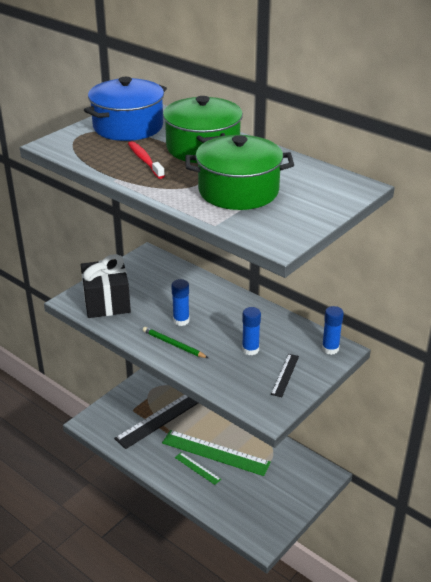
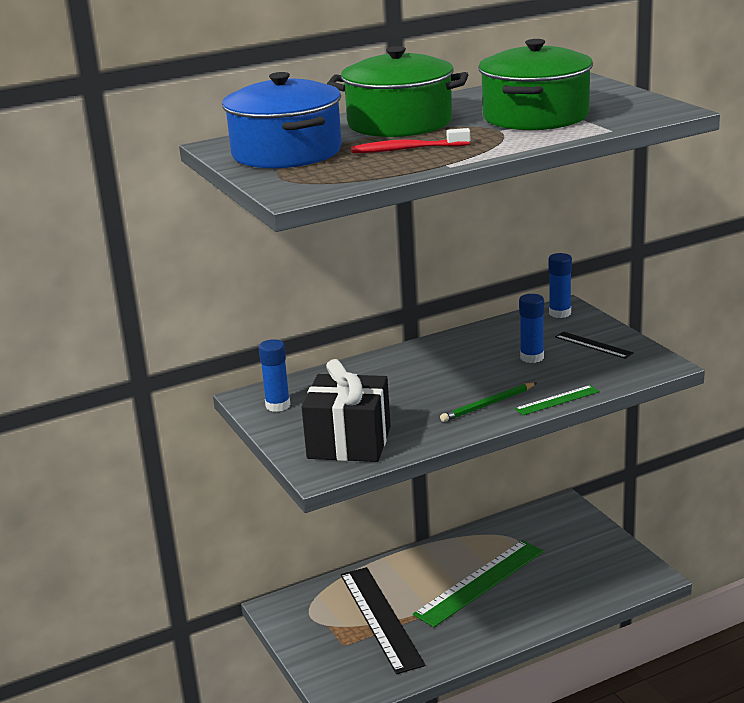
camera: 65 degrees left, 10 degrees down
blue glue stick [171,279,190,326] -> blue glue stick moved to [259,339,290,412]
green ruler [175,452,221,485] -> green ruler moved to [514,385,600,415]

